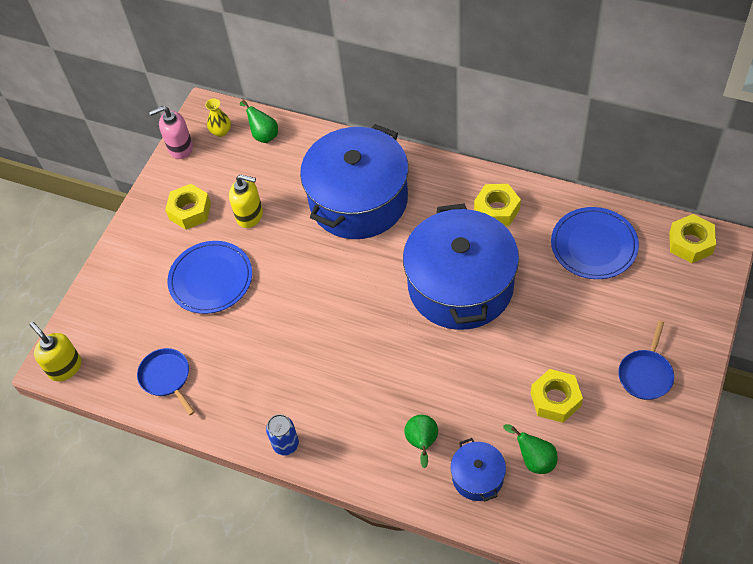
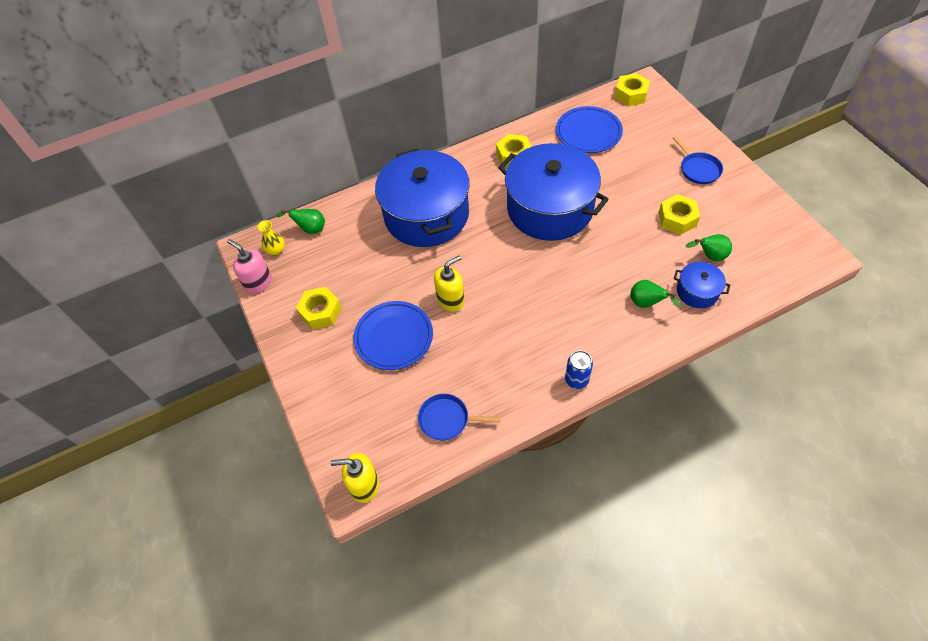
camera: 50 degrees left, 0 degrees up
pink soap dispenser [149,106,193,159] -> pink soap dispenser turned 105 degrees clockwise [227,239,272,294]
yellow soap dispenser [229,174,263,228] -> yellow soap dispenser moved to [434,255,464,312]

